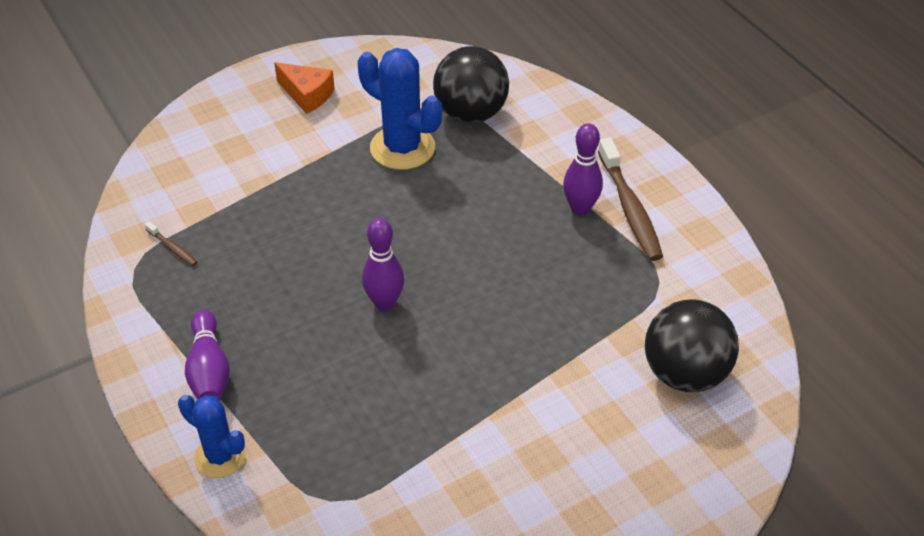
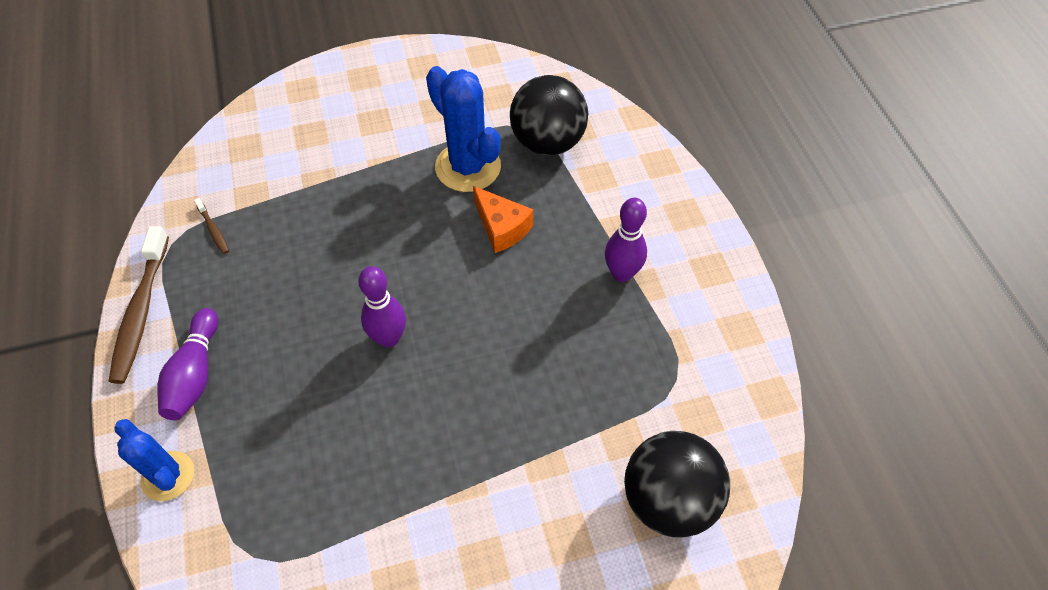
camera: 15 degrees right, 10 degrees up
orange cheese [274,62,335,114] -> orange cheese moved to [473,186,533,253]
brown toothbrush [598,138,663,261] -> brown toothbrush moved to [109,226,169,384]

